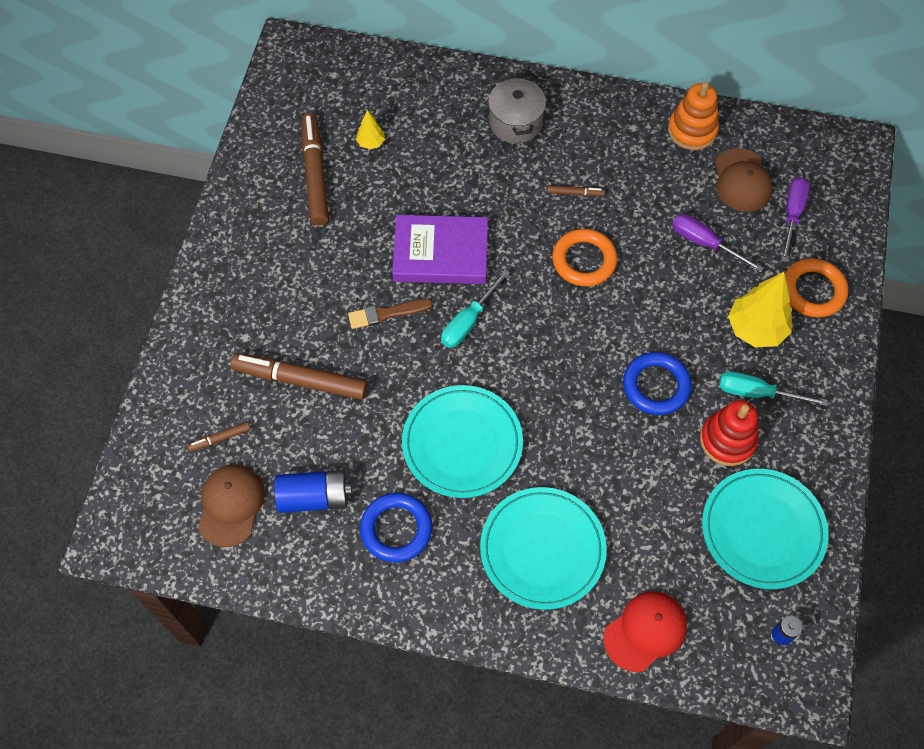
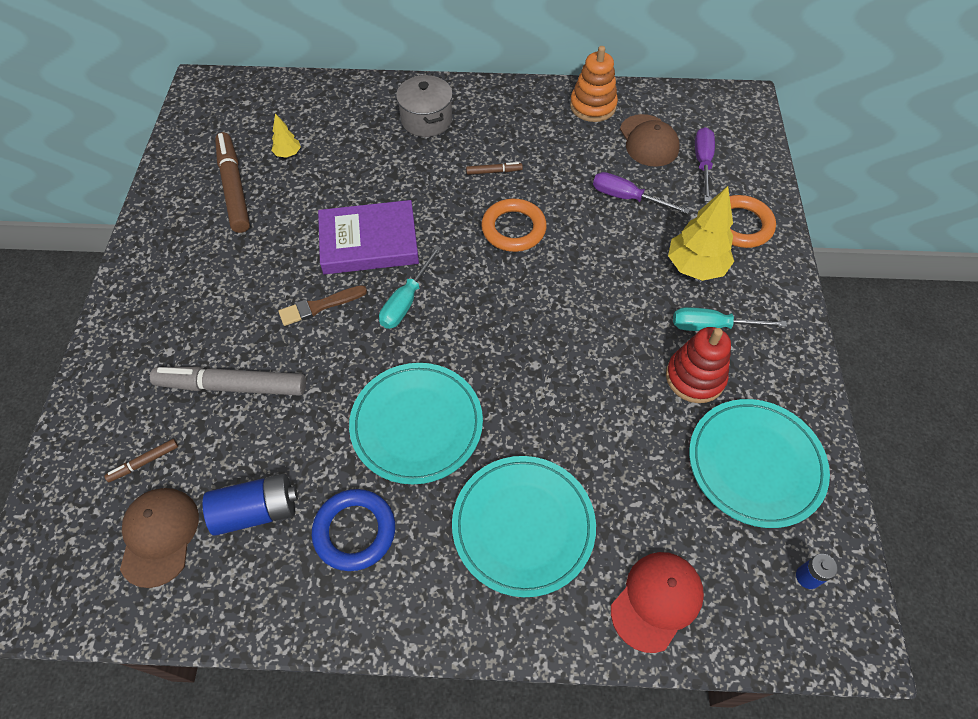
camera: 10 degrees left, 5 degrees down
brown marker [230,353,368,400] -> grey marker [150,367,306,396]
blue ring [623,352,692,415] -> none

